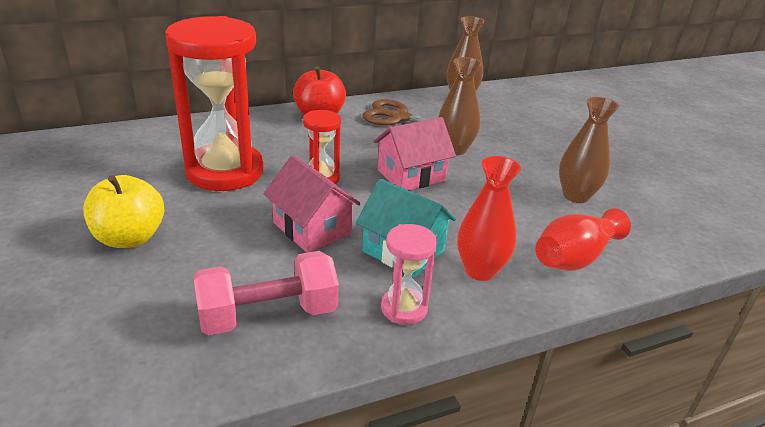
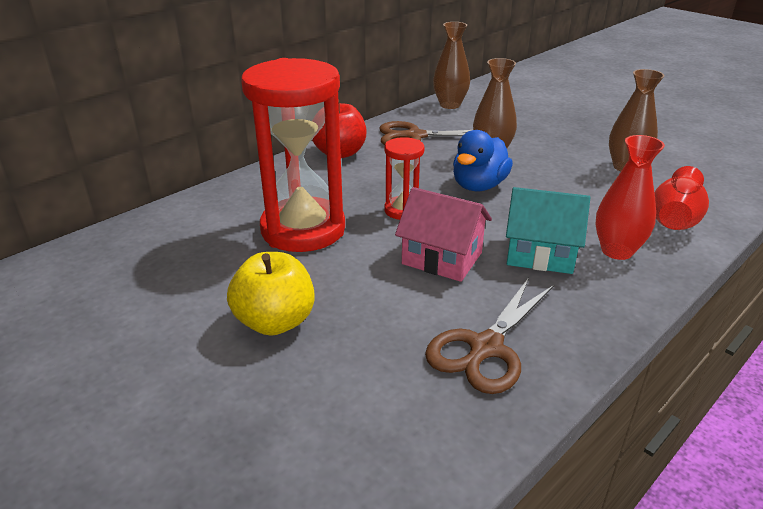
camera: 20 degrees left, 0 degrees up
pink dumbbell [193,251,339,335] -> brown scissors [425,277,554,394]
pink house [373,117,456,190] -> blue duck [453,130,513,191]
pink hourglass [381,224,437,325] -> none

